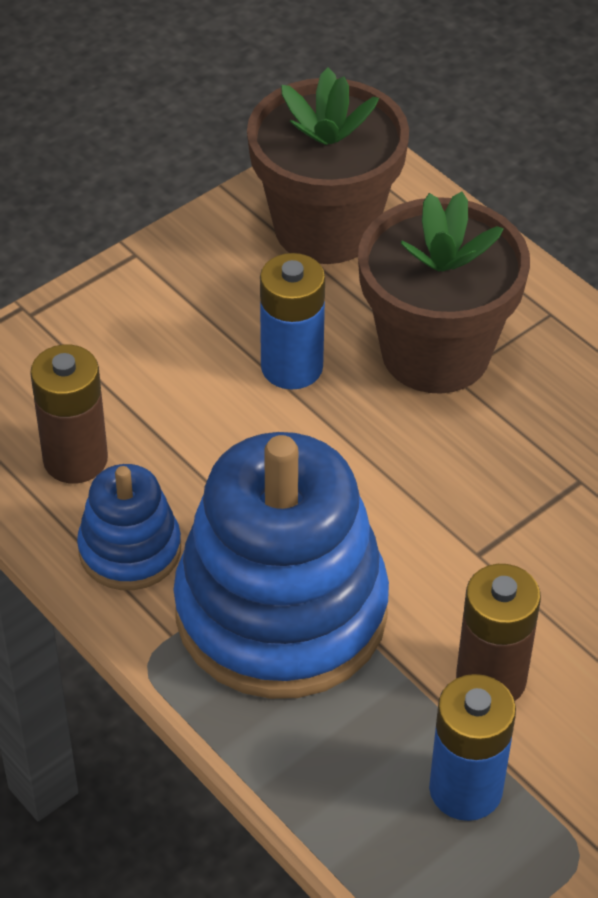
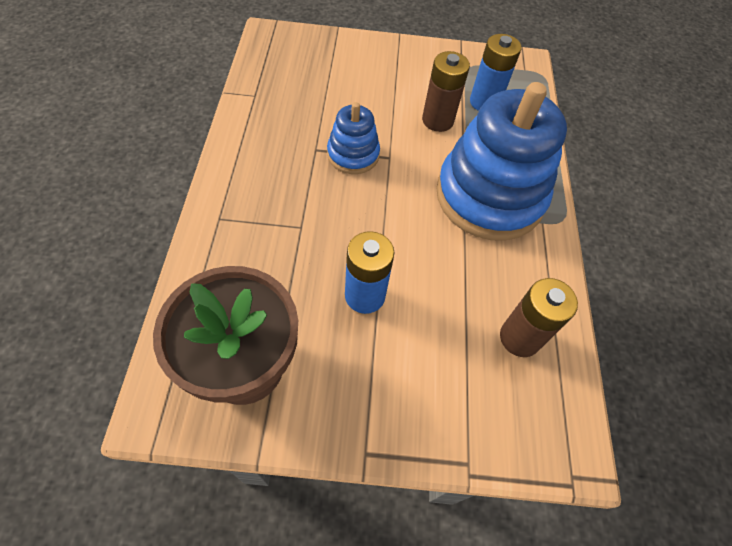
camera: 140 degrees left, 10 degrees up
blue stacking toy [77,464,181,590] -> blue stacking toy moved to [327,102,380,174]
brown flower pot [358,191,530,394] -> none

